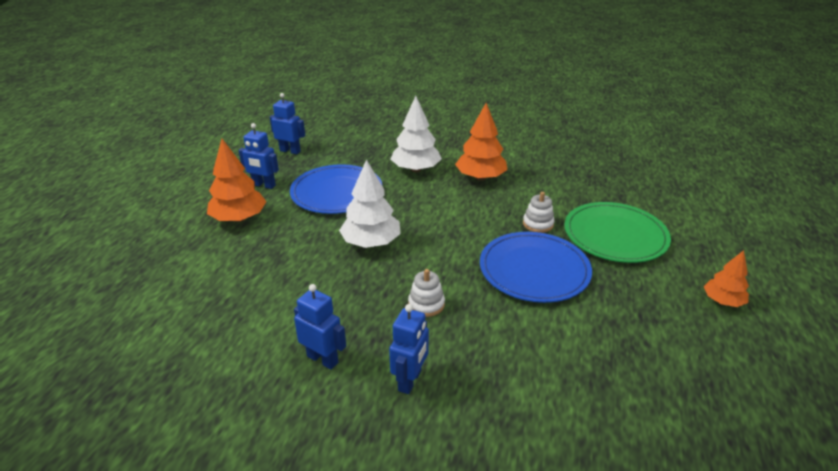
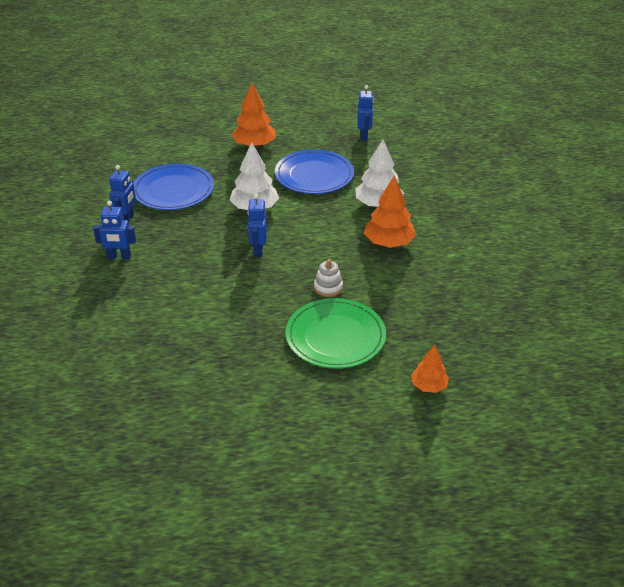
camera: 70 degrees right, 5 degrees up
blue robot [239,123,279,189] -> blue robot moved to [247,194,267,257]
white stacking toy [408,269,445,317] -> none
blue plate [480,232,592,303] -> blue plate moved to [133,164,214,210]
orange tree [704,250,749,307] -> orange tree moved to [411,345,449,393]

